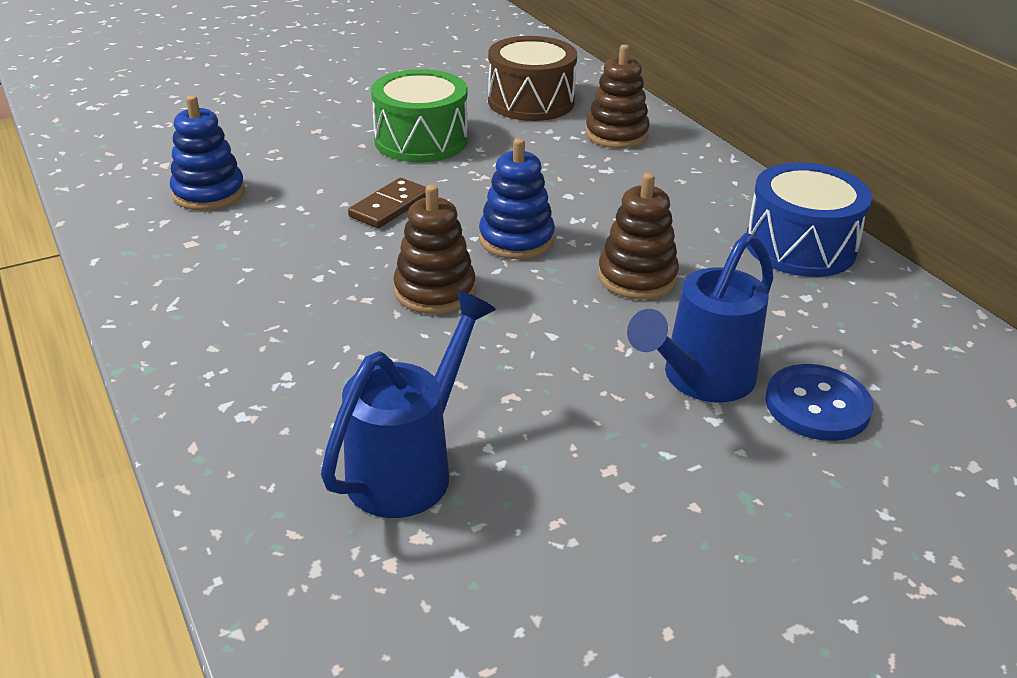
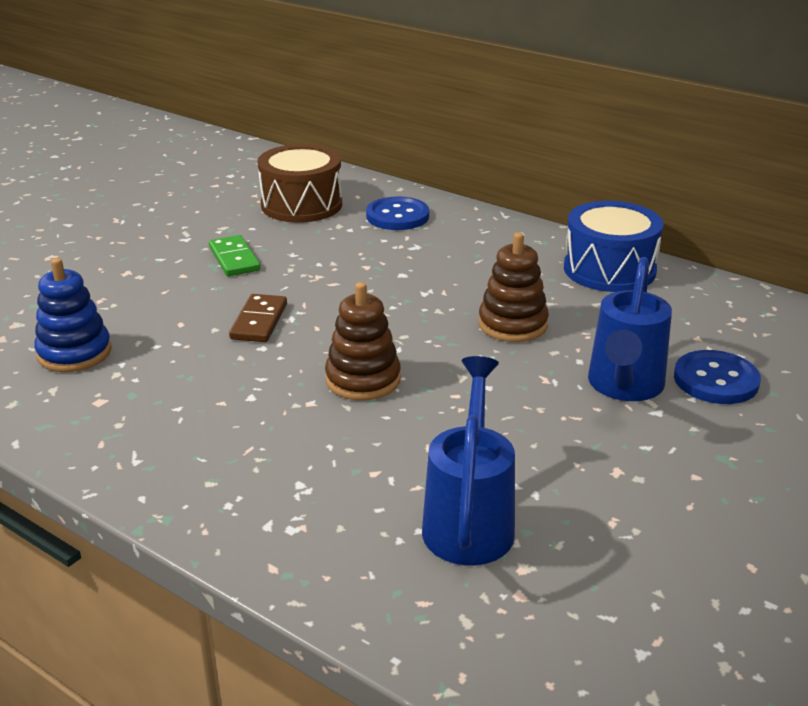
camera: 25 degrees left, 5 degrees down
green drum [371,69,468,163] -> green domino [209,235,260,276]
blue stacking toy [479,138,555,259] -> none
brown stacking toy [585,44,650,148] -> blue button [366,196,429,230]

